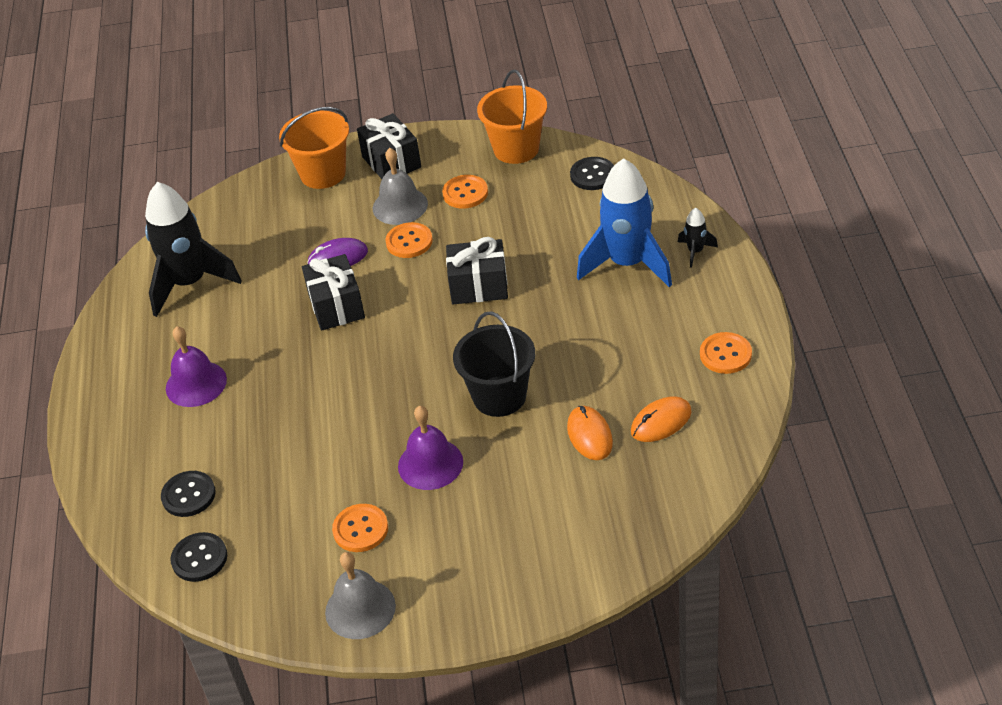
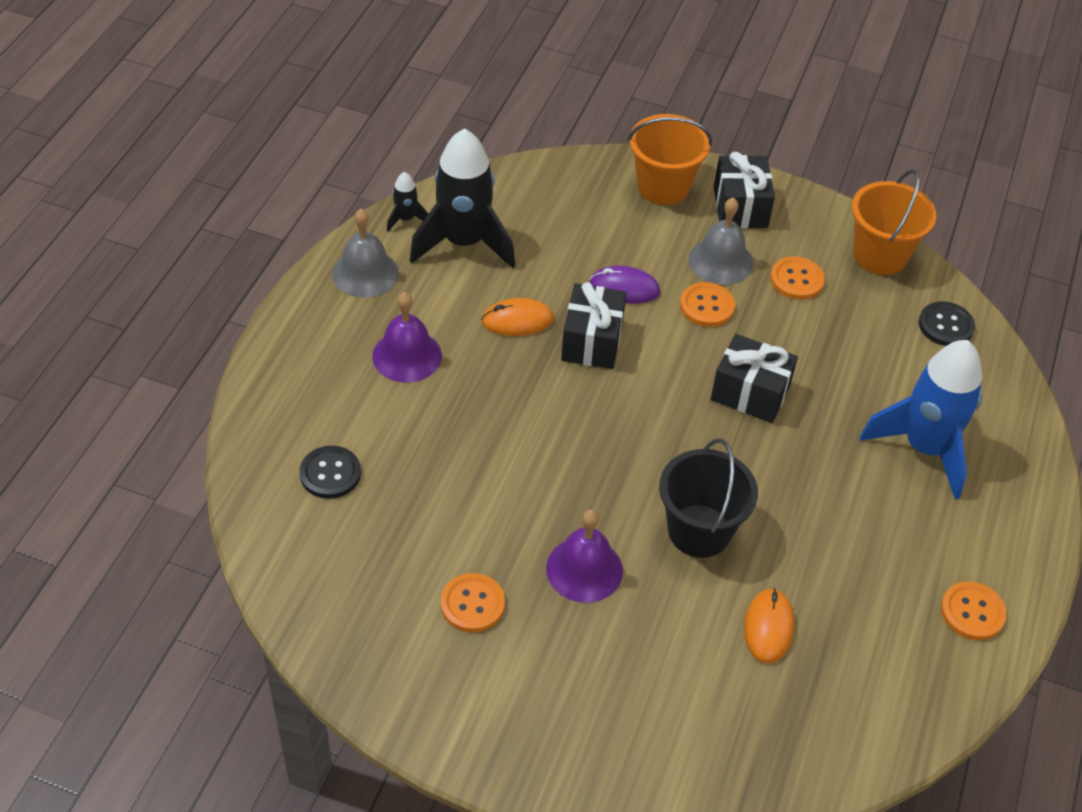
camera: 20 degrees right, 5 degrees up
black button [170,532,227,582] -> none
grey bell [325,552,396,639] -> grey bell moved to [332,209,399,298]
orange mouse [631,396,691,442] -> orange mouse moved to [481,298,554,336]
black rocket [678,208,718,268] -> black rocket moved to [387,172,429,232]

